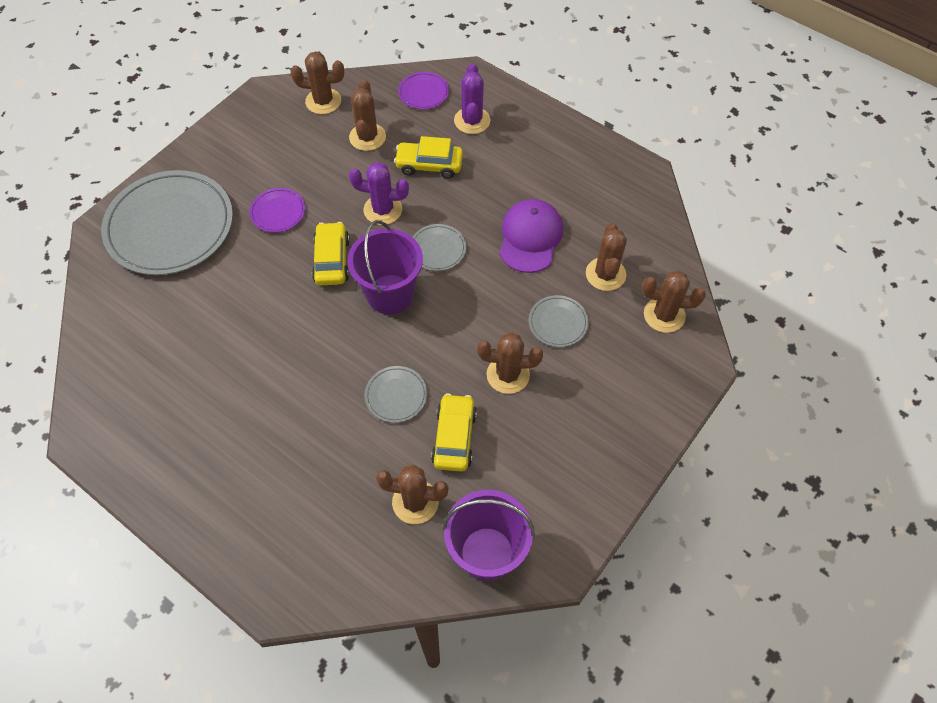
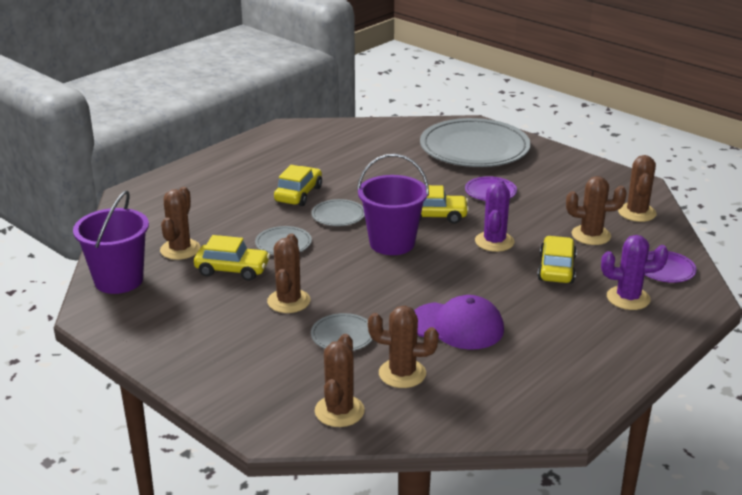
camera: 95 degrees right, 30 degrees down
grey plate [413,224,466,271] -> grey plate moved to [311,199,365,226]
none -> yellow car [274,165,322,206]

